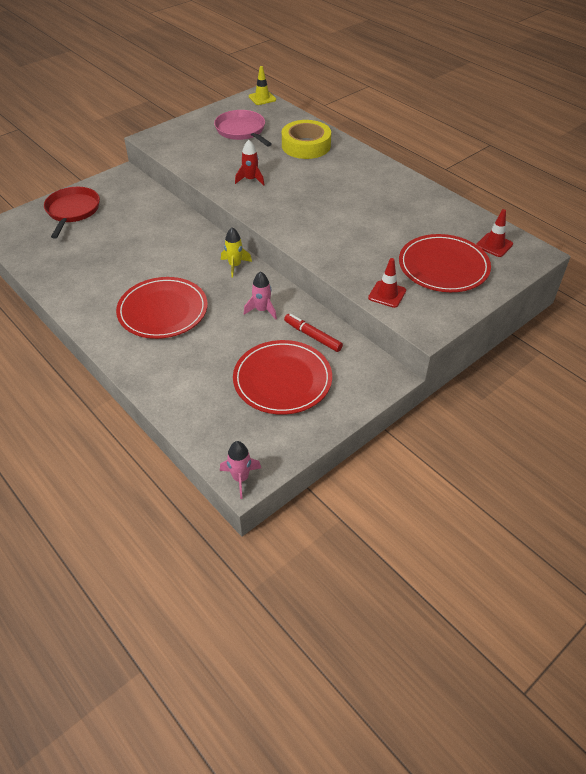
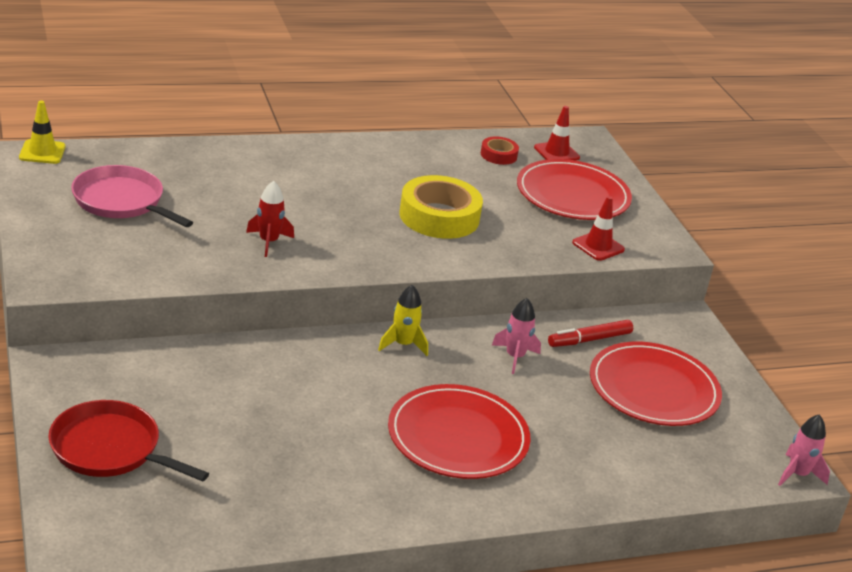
camera: 70 degrees left, 15 degrees down
pink pan [214,110,272,147] -> pink pan turned 45 degrees clockwise [71,165,193,227]
yellow tape [282,120,331,159] -> yellow tape moved to [399,175,483,239]
none -> red tape [481,136,519,165]

